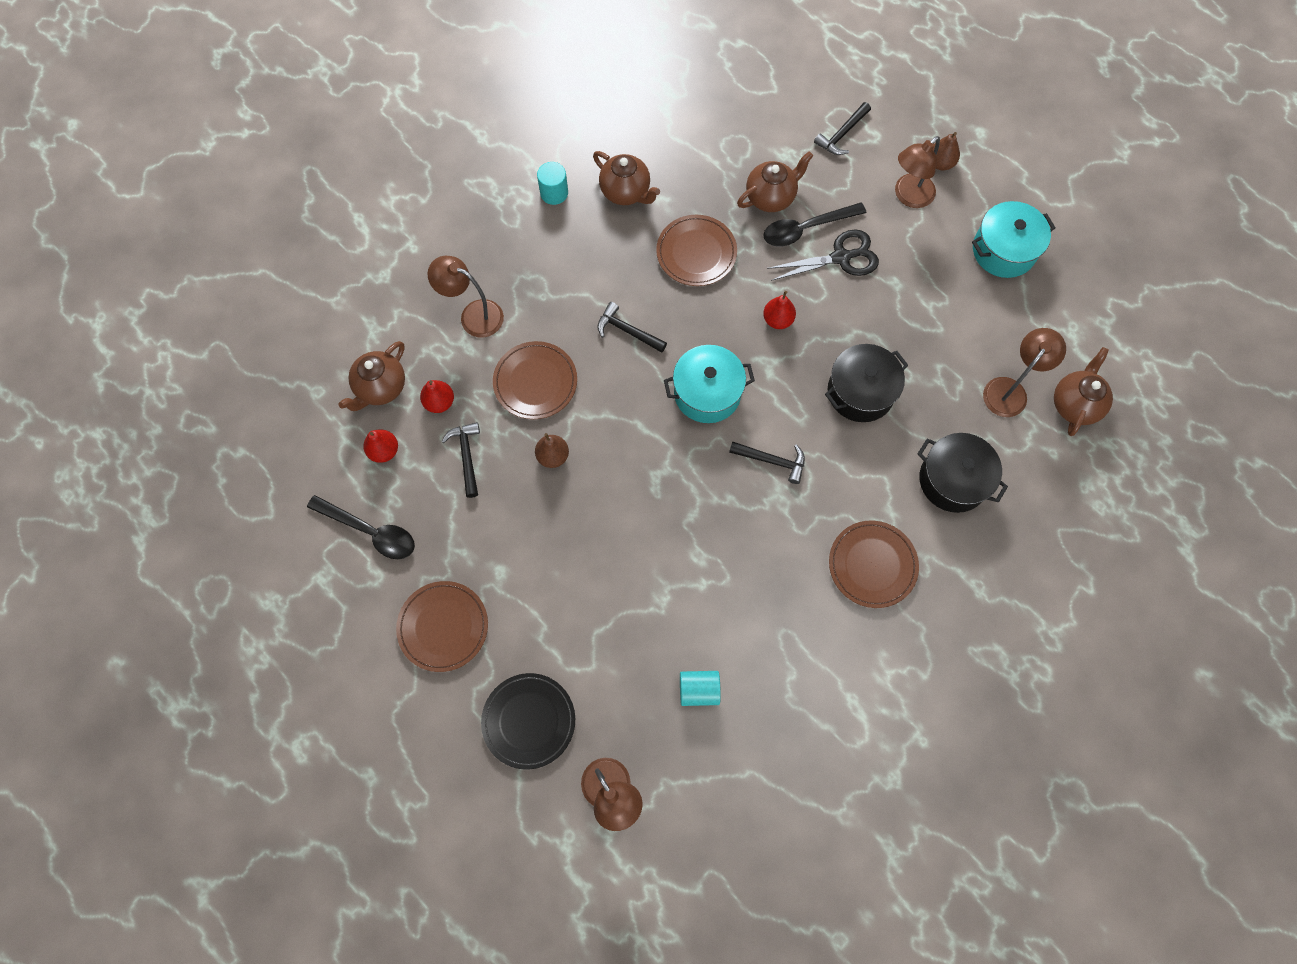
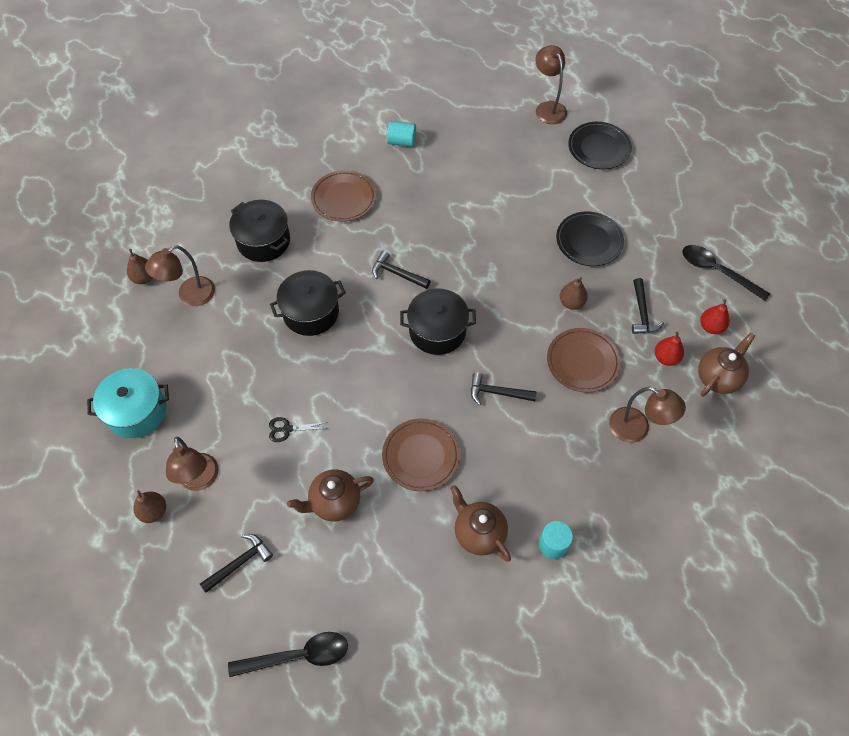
camera: 170 degrees left, 10 degrees down
brown plate [396,581,488,672] -> none
black hammer [597,302,667,353] -> black hammer turned 150 degrees clockwise [471,372,537,405]
turquoise pot [664,345,755,423] -> black pot [400,288,476,355]
turquoise cylinder [680,671,721,706] -> turquoise cylinder moved to [387,121,416,147]
black spoon [763,202,866,246] -> black spoon moved to [228,632,348,677]
red pear [763,291,796,329] -> none
black scissors [767,229,879,281] -> black scissors [269,417,327,442], size x0.56
brown lamp [895,136,940,208] -> brown lamp turned 105 degrees clockwise [166,437,219,491]
brown teapot [1054,347,1113,436] -> brown pear [127,249,153,284]
none -> black plate [556,211,624,266]

